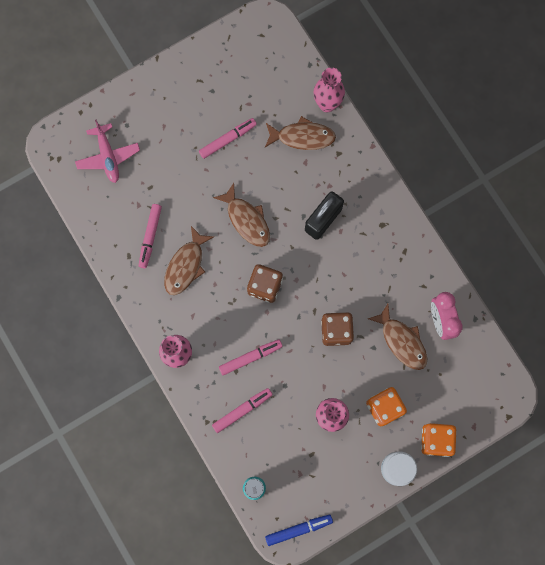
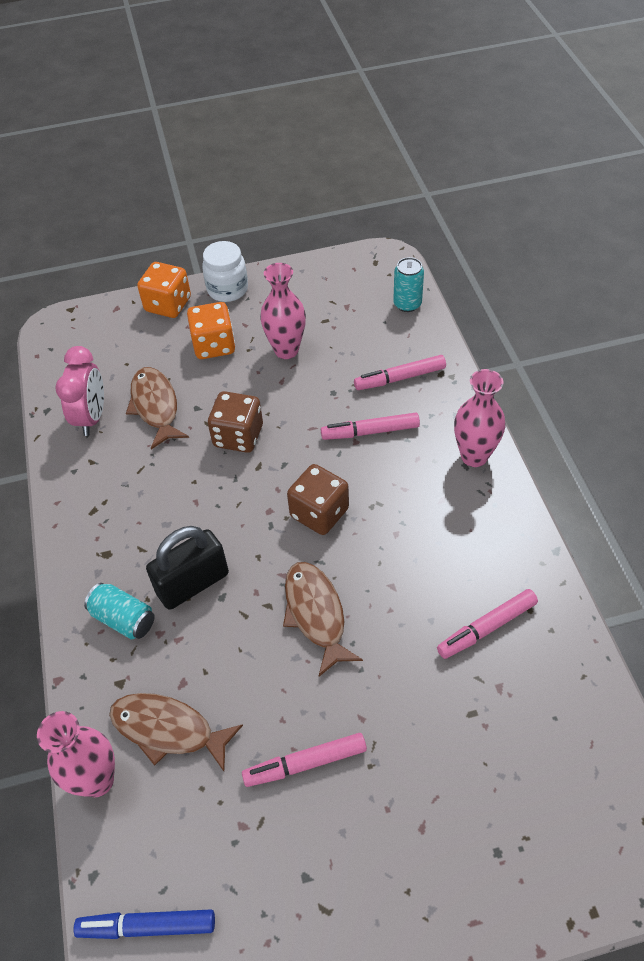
camera: 160 degrees left, 25 degrees down
pink plane [75,120,140,183] -> none
pink marker [138,204,162,268] -> pink marker turned 150 degrees counterclockwise [437,589,538,659]
brown fish [164,226,213,295] -> none
blue marker [265,515,333,546] -> blue marker moved to [73,909,215,939]
none -> turquoise can [84,583,155,639]

